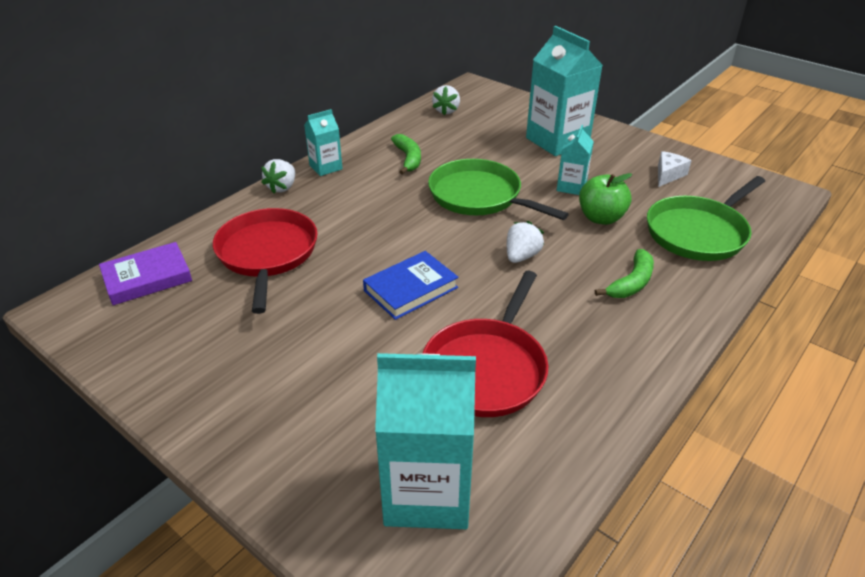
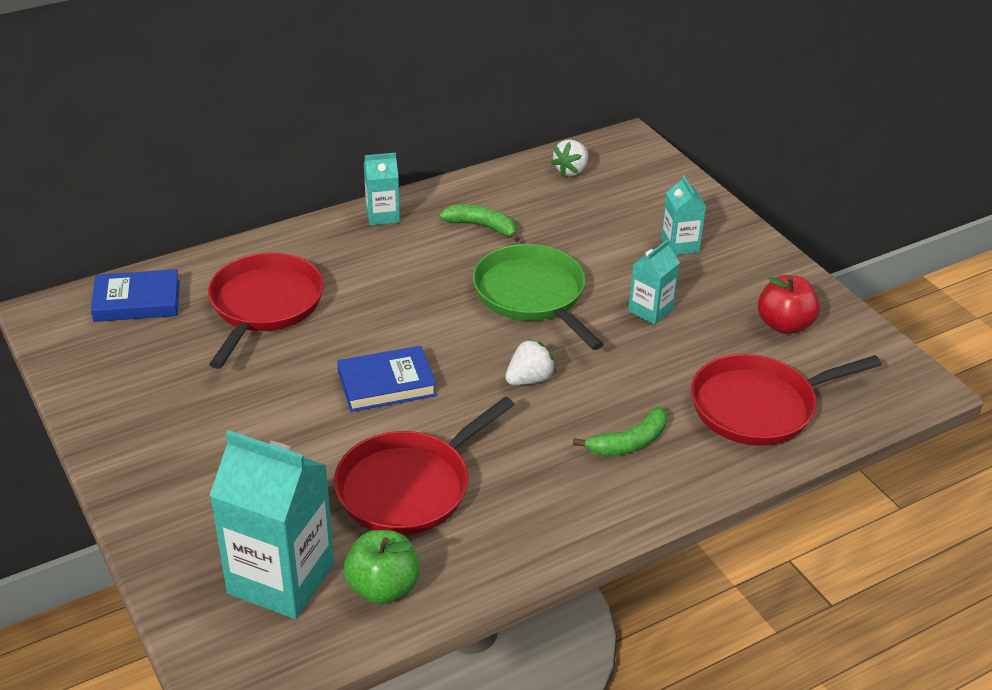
camera: 20 degrees right, 0 degrees up
purple book [99,242,192,305] -> blue book [91,269,180,322]
white strawberry [261,159,295,194] -> none
green banana [391,134,421,175] -> green banana turned 75 degrees counterclockwise [439,205,520,242]
turquoise carton [526,26,603,156] -> turquoise carton [661,175,706,255], size x0.52
green apple [579,173,632,225] -> green apple moved to [343,530,420,604]
green pan [647,176,765,261] -> red pan [691,354,882,446]
white cheese [658,151,692,187] -> red apple [758,275,820,334]

